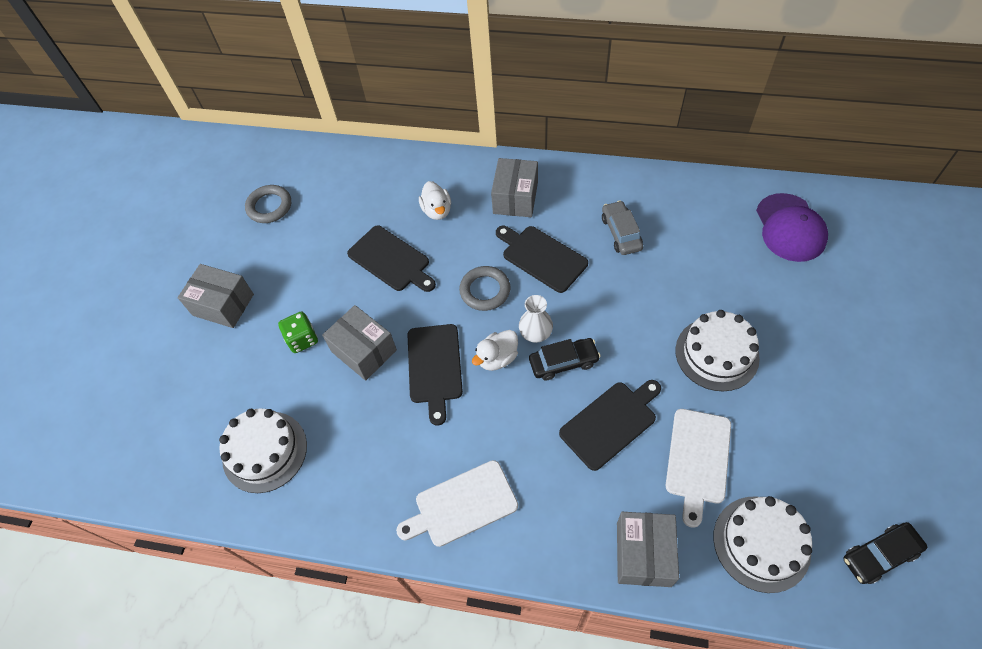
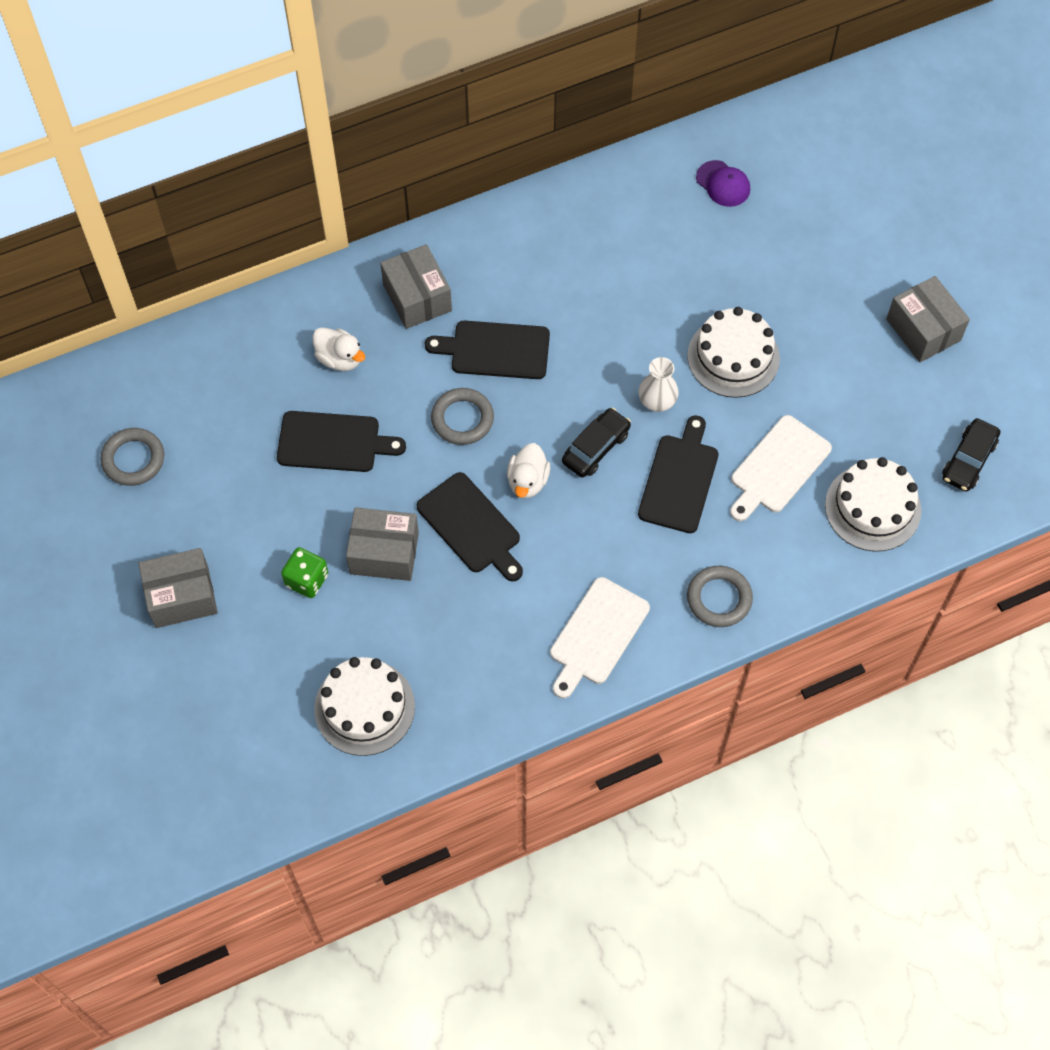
camera: 40 degrees left, 5 degrees up
white vase [519,295,553,343] -> white vase moved to [639,357,679,412]
grey car [602,201,643,255] -> none
grey box [617,512,679,587] -> grey box moved to [886,276,970,362]
white cutting board [666,409,731,528] -> white cutting board turned 60 degrees clockwise [730,415,832,521]
purple cap [756,193,828,262] -> purple cap [696,160,750,207], size x0.59
none -> grey ring [687,566,753,627]

